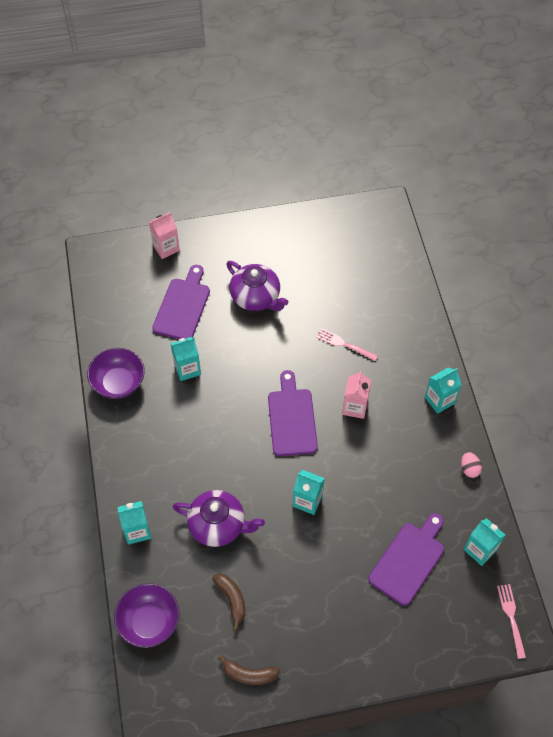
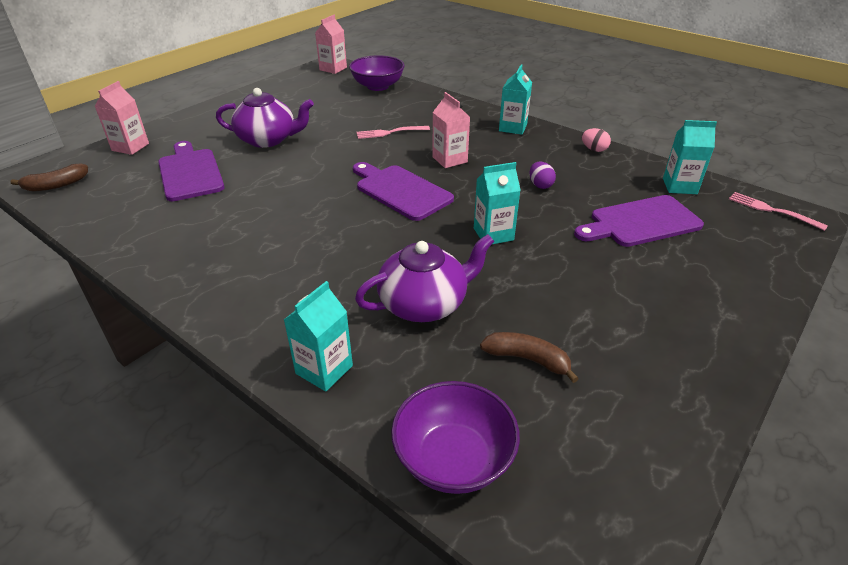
camera: 40 degrees left, 20 degrees down
purple bowl [87,348,145,399] -> purple bowl moved to [349,55,405,91]
turquoise carton [170,337,201,381] -> none
brown banana [218,655,280,685] -> brown banana moved to [11,164,88,192]
purple cutting board [368,513,444,606] -> purple cutting board turned 105 degrees counterclockwise [574,195,704,247]
none -> pink carton [315,15,347,74]
none -> purple egg [529,162,556,189]

